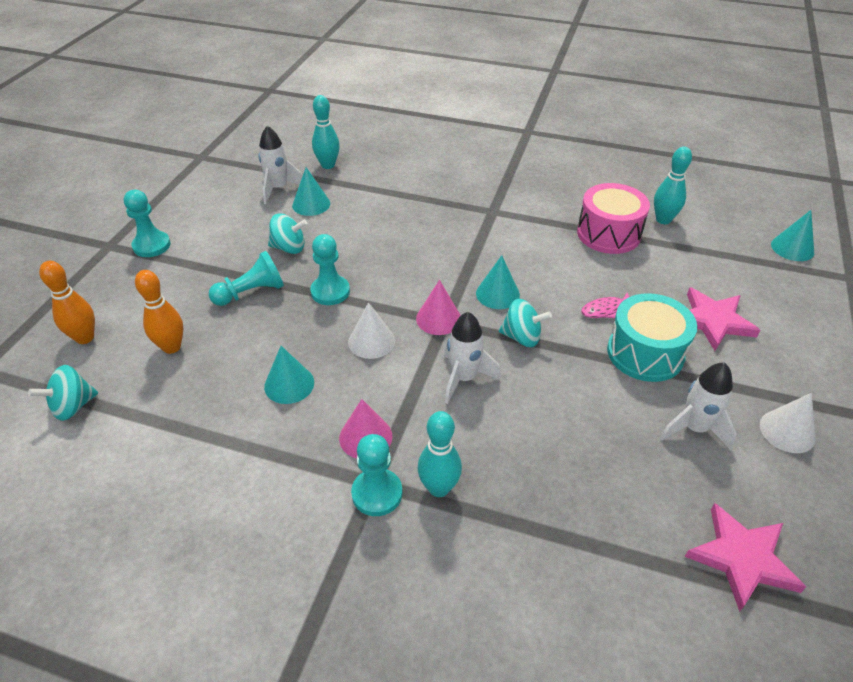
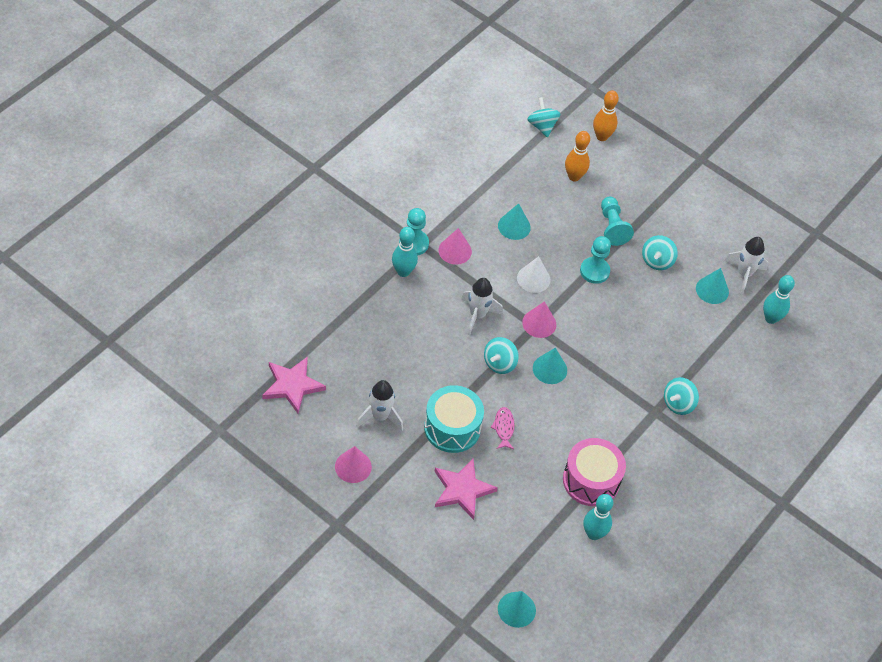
camera: 105 degrees right, 10 degrees up
turquoise pawn [124,190,170,257] -> none
white cone [760,393,816,453] -> pink cone [335,446,372,483]
none -> turquoise spinning top [664,377,699,415]

